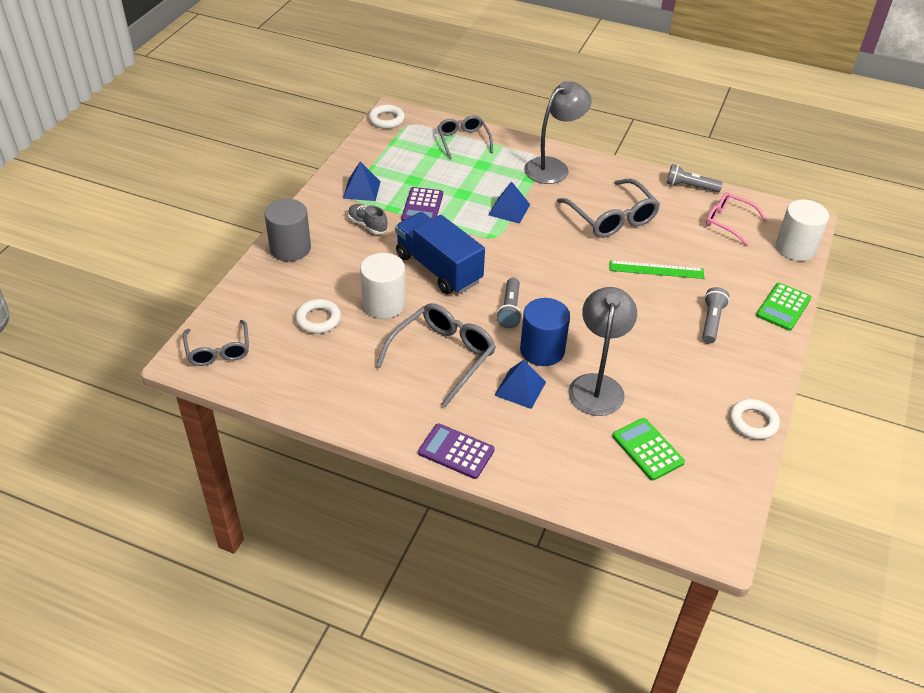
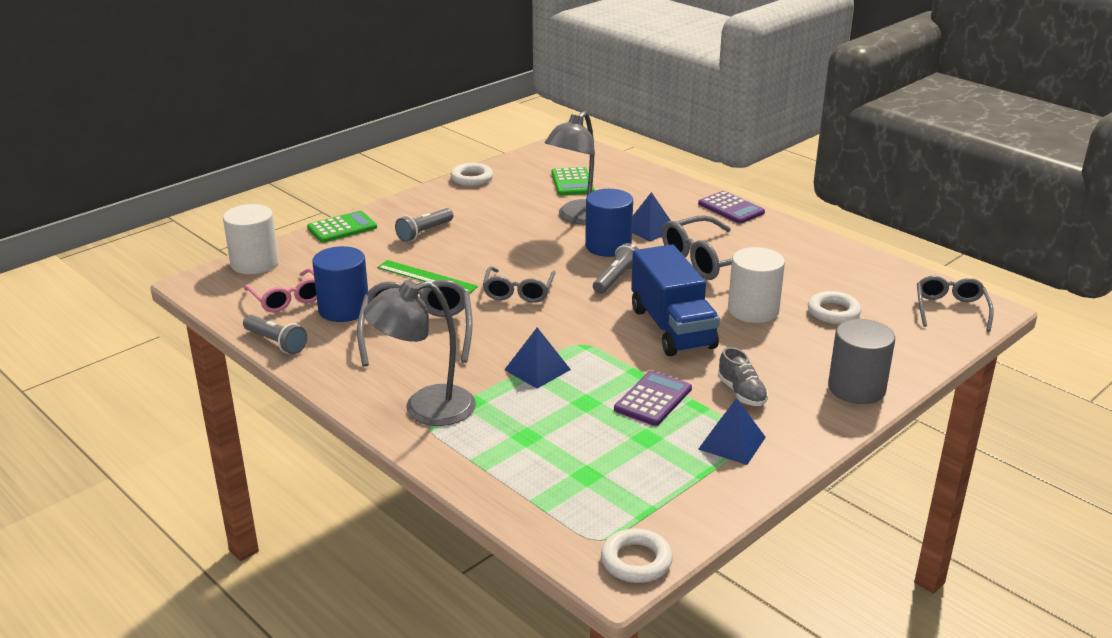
camera: 155 degrees left, 15 degrees down
grey glasses [438,116,493,159] -> grey glasses moved to [483,266,556,303]
none -> blue cylinder [312,246,368,322]

